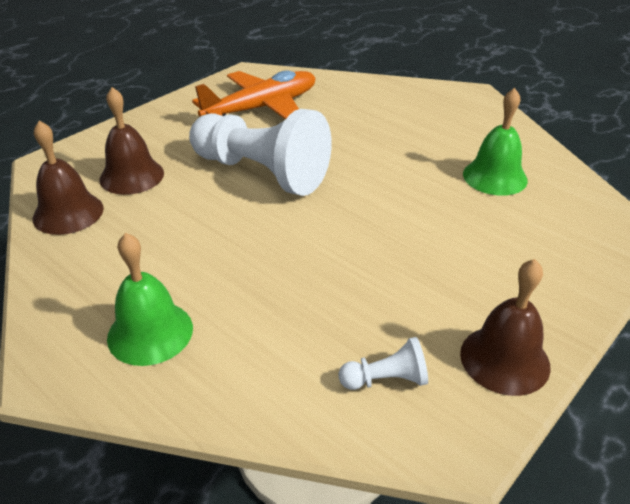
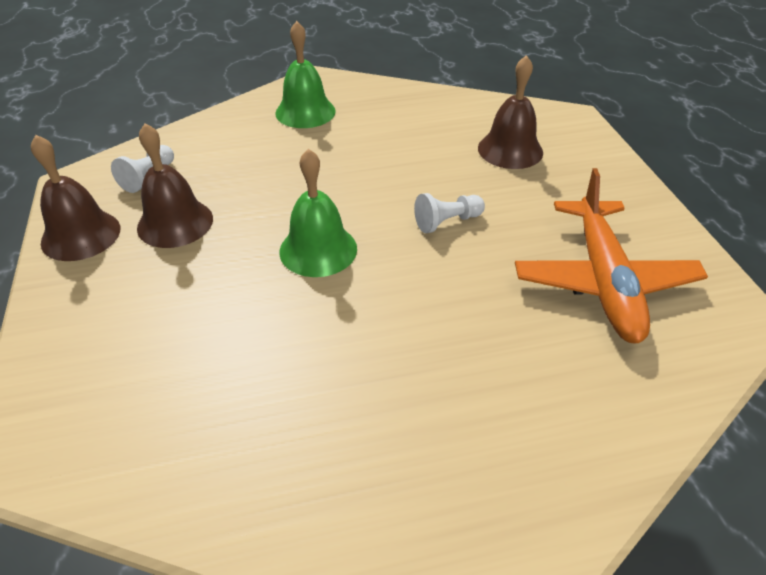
camera: 125 degrees right, 5 degrees up
brown bell [33,121,104,235] -> brown bell moved to [137,123,213,248]
white pawn [189,109,332,196] -> white pawn [414,193,485,233], size x0.41
green bell [463,88,528,196] -> green bell moved to [279,149,357,277]

